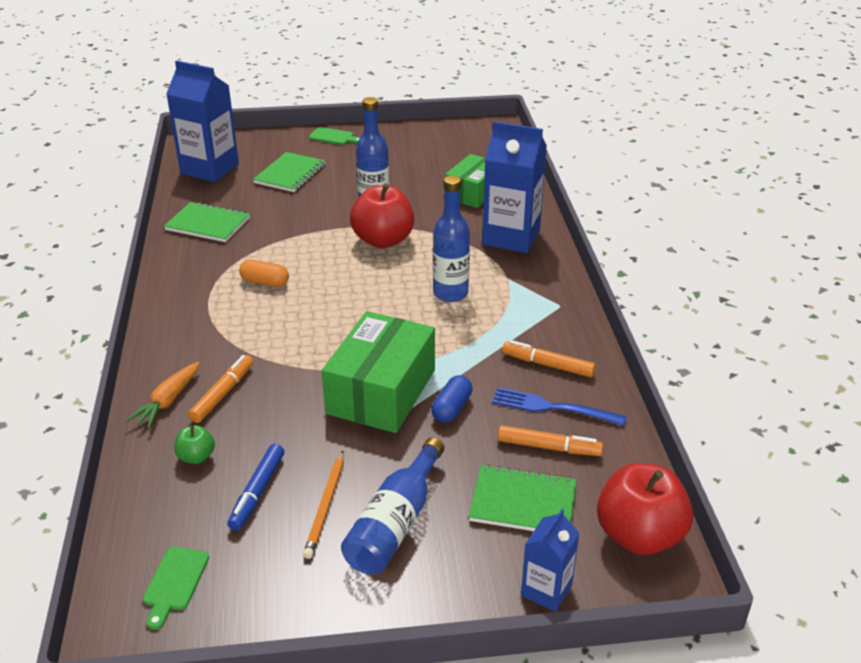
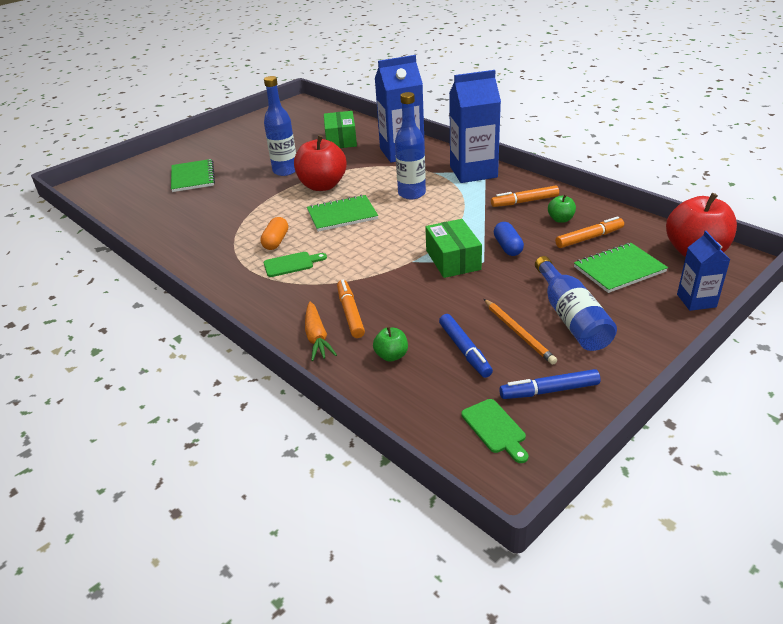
camera: 35 degrees left, 0 degrees up
green notebook [164,201,250,242] -> green notebook moved to [307,195,378,232]
blue carton [166,60,239,182] -> blue carton moved to [449,70,501,183]
orange capsule [239,260,289,287] -> orange capsule turned 60 degrees counterclockwise [260,217,288,250]
green cutting board [309,127,360,145] -> green cutting board moved to [264,252,327,277]
green box [322,311,435,433] -> green box [425,219,482,278], size x0.65
blue fork [492,387,627,426] -> green apple [548,194,576,223]
none -> blue marker [499,369,601,399]

